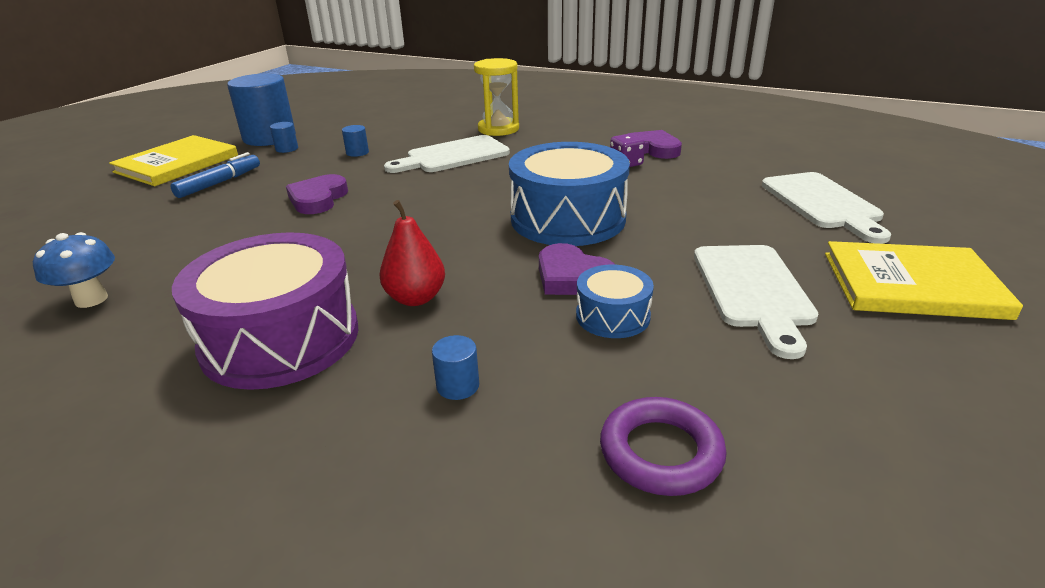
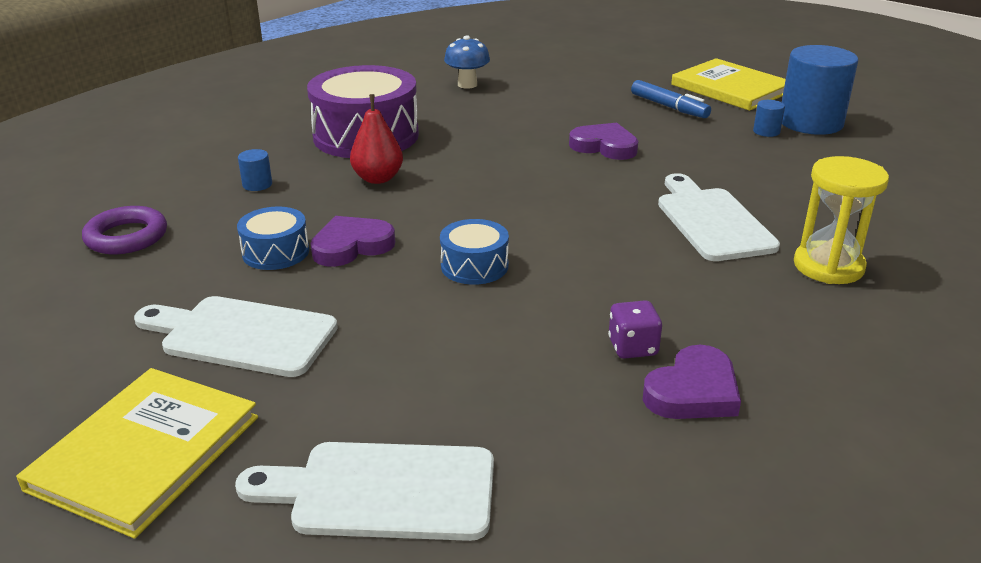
camera: 105 degrees right, 0 degrees up
blue cylinder [342,125,369,157] -> none
blue drum [509,142,630,246] -> blue drum [440,219,509,285], size x0.50

